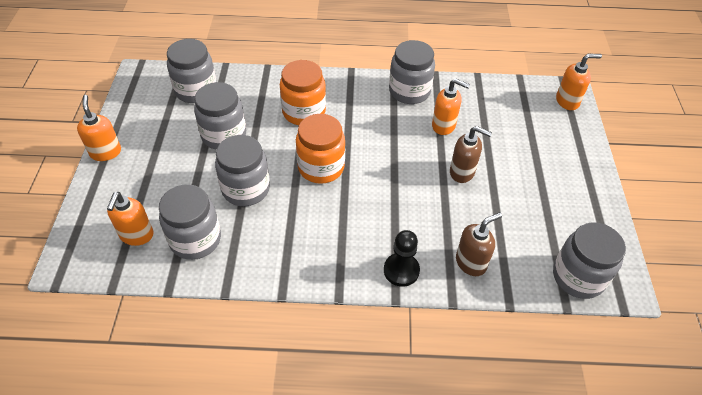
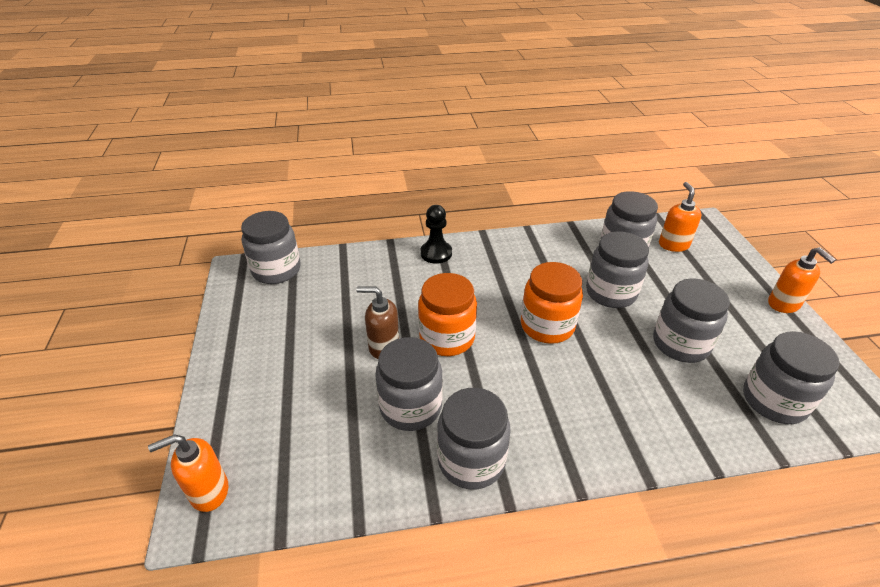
camera: 170 degrees right, 10 degrees down
orange jar [280,60,326,125] -> orange jar moved to [418,273,477,356]
orange soap dispenser [432,79,470,135] -> grey jar [375,337,443,431]
brown soap dispenser [456,212,502,276] -> none

